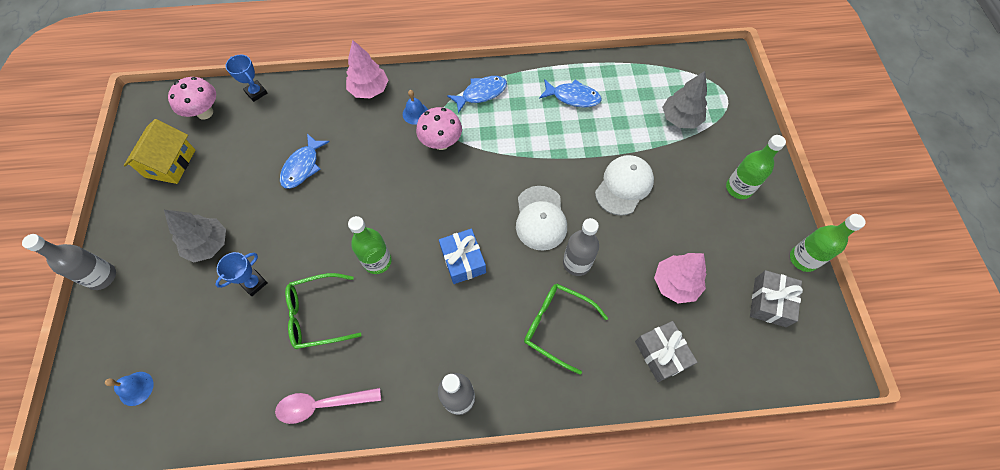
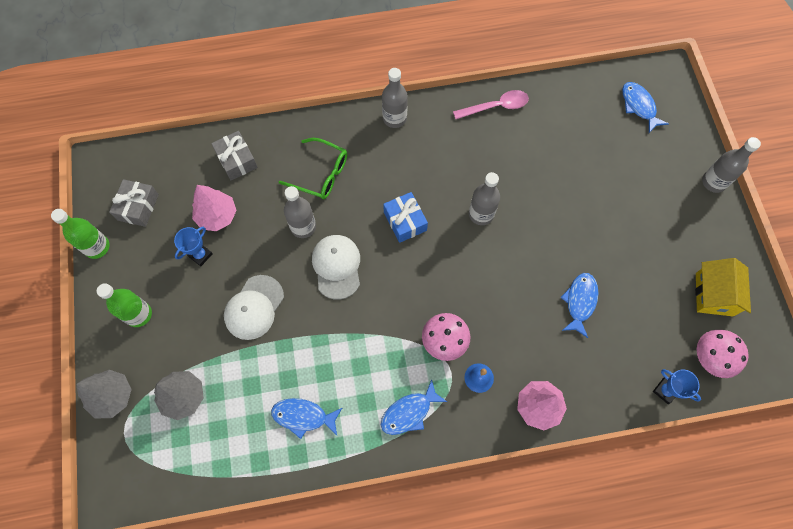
camera: 175 degrees right, 5 degrees up
blue bell [105,372,154,406] -> blue fish [622,82,669,133]
grey tree [164,210,226,263] -> grey tree moved to [76,370,132,419]
blue trophy [215,252,268,296] -> blue trophy moved to [174,227,213,267]
green glasses [285,273,361,349] -> none
green bottle [348,216,392,274] -> grey bottle [469,172,500,225]

